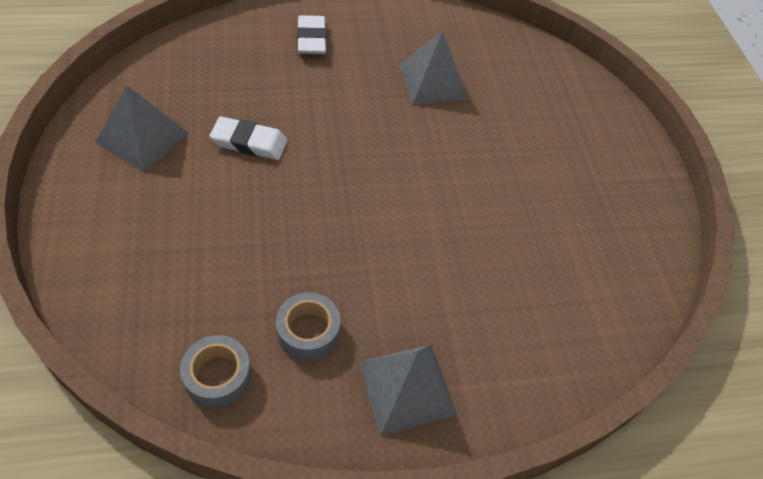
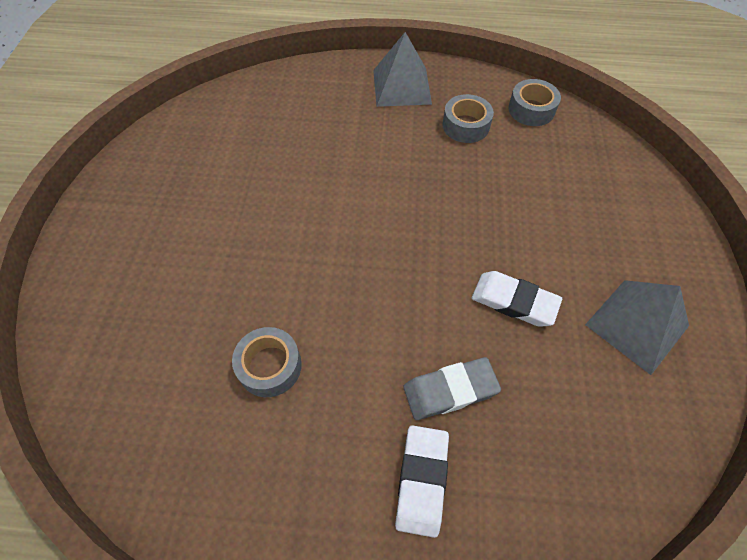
camera: 160 degrees left, 5 degrees up
grey pyramid [399,31,468,105] -> grey tape [232,327,302,397]
none -> grey eraser [403,357,501,420]

